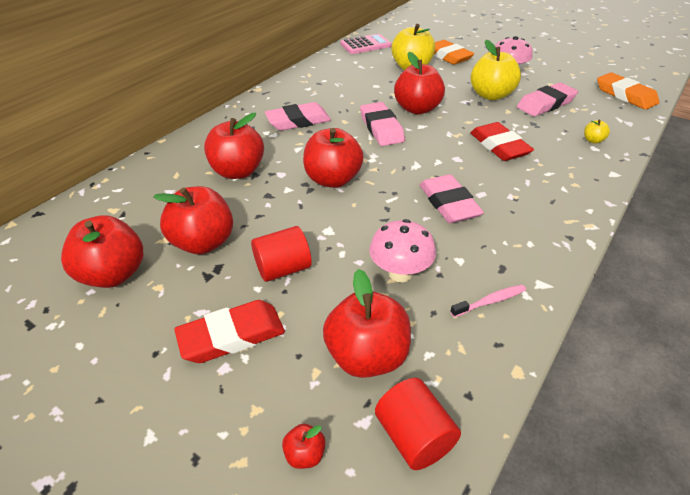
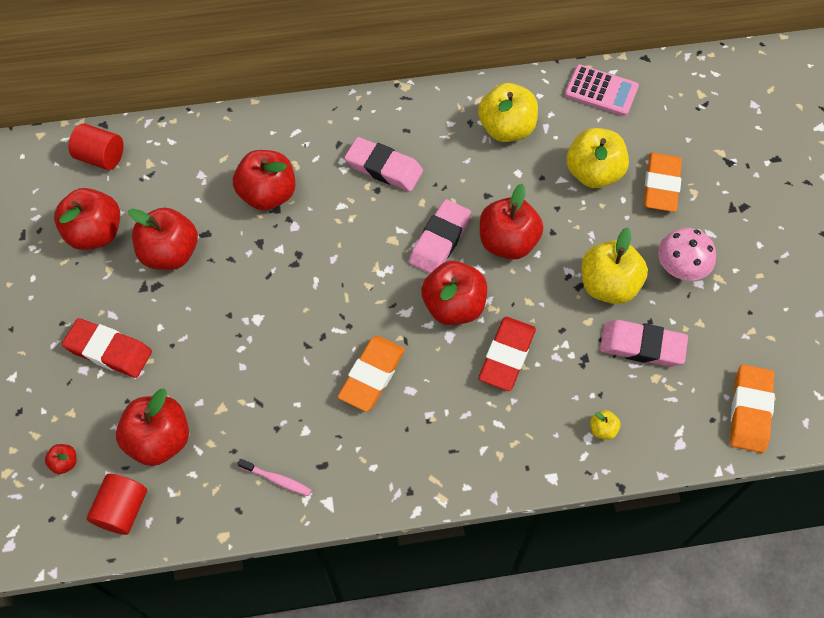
camera: 45 degrees right, 20 degrees up
red cylinder [251,226,312,282] -> red cylinder moved to [69,124,124,170]
red apple [303,128,364,188] -> red apple moved to [421,261,487,325]
pink mushroom [369,219,436,282] -> none
pink eraser [420,174,484,223] -> orange eraser [338,336,405,412]
none -> yellow apple [478,83,538,142]

